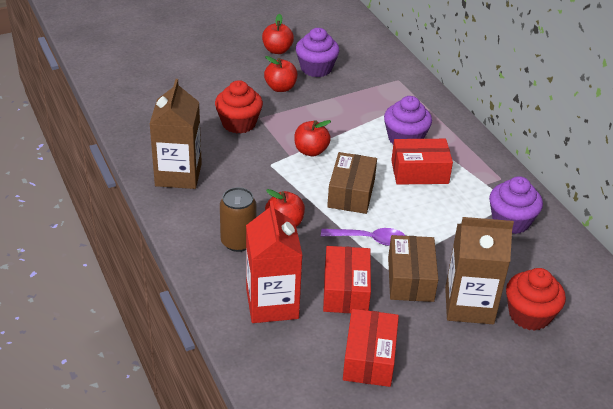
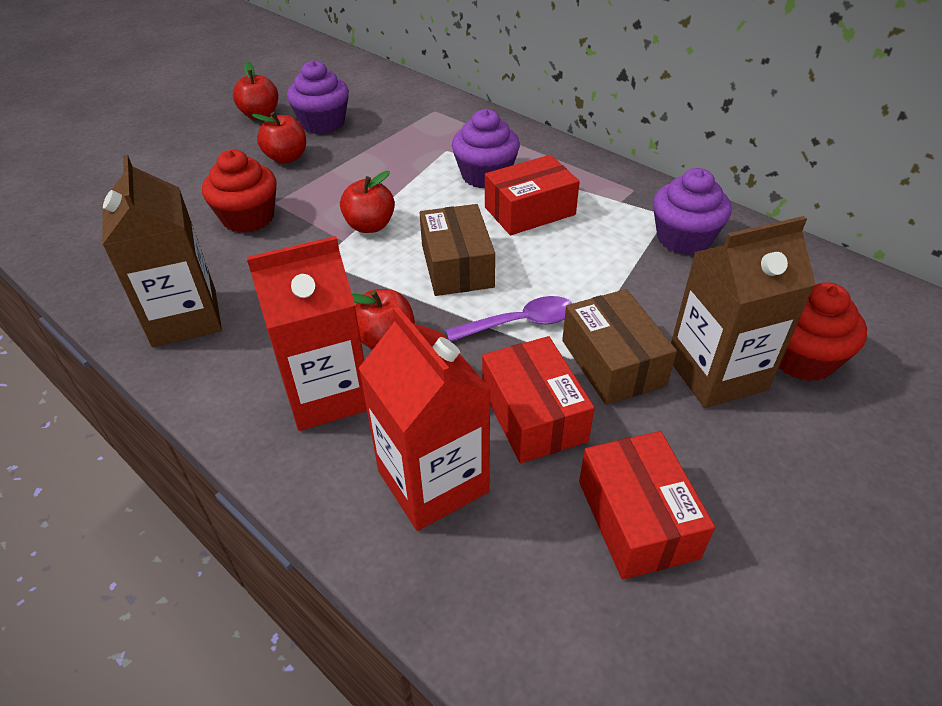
camera: 20 degrees left, 5 degrees up
brown can [220,187,257,252] -> red carton [246,236,367,431]

